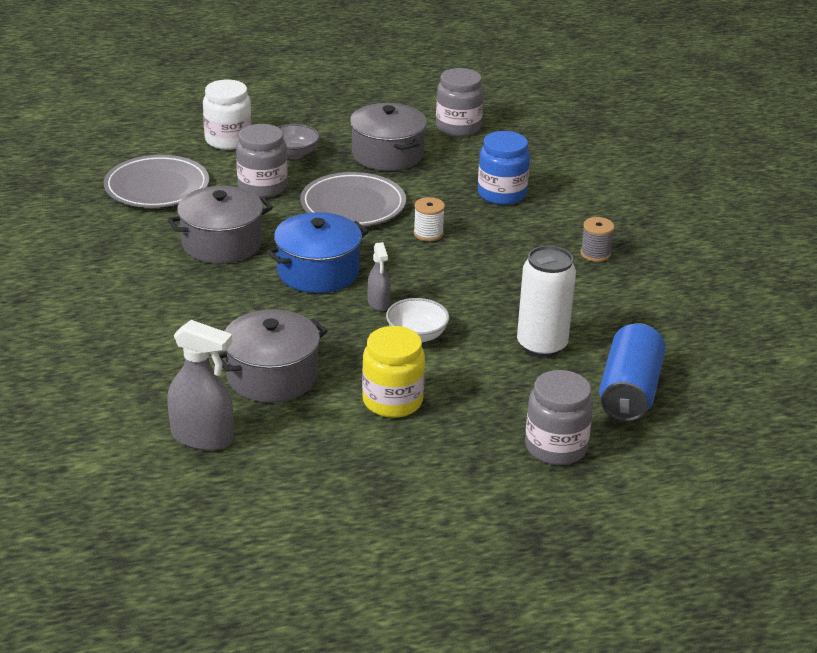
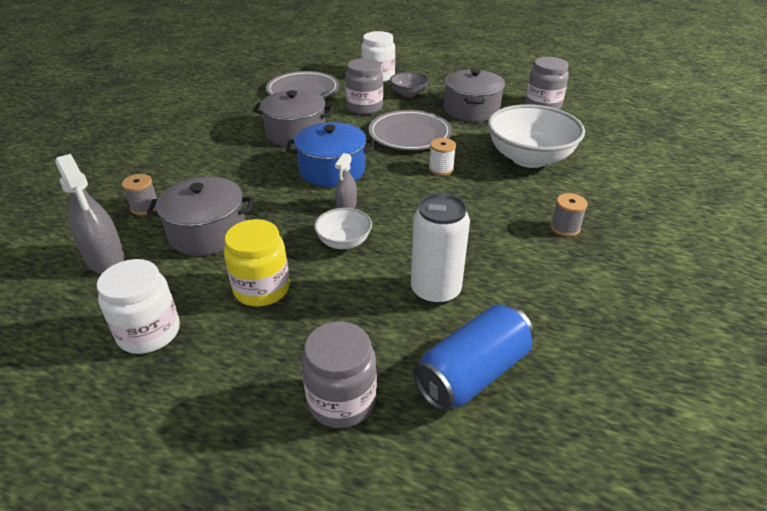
camera: 35 degrees right, 5 degrees up
blue jar [478,131,530,205] -> white bowl [488,104,585,168]
none -> white jar [97,259,180,354]
none -> grey spool [122,174,157,215]

